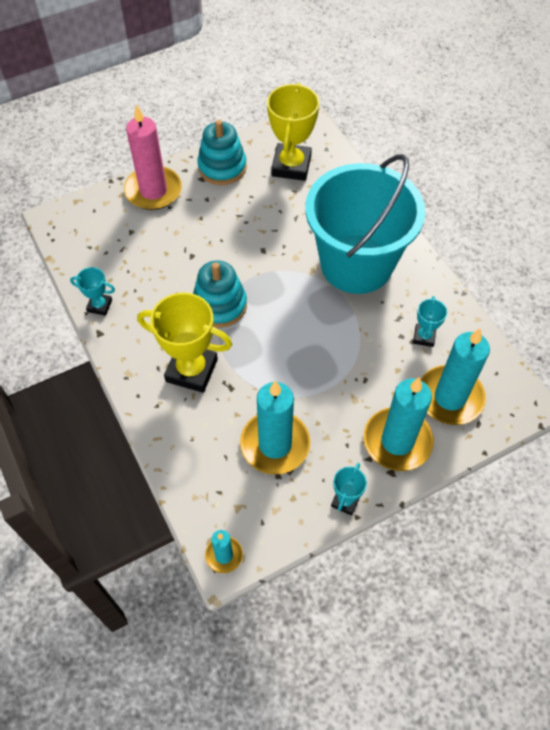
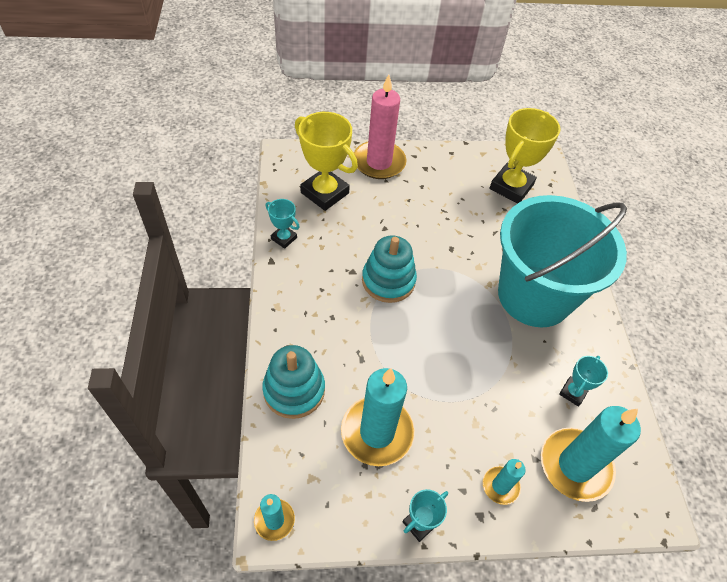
camera: 20 degrees right, 5 degrees down
yellow trophy [137,293,233,393] -> yellow trophy moved to [295,112,358,211]
turquoise stacking toy [197,120,247,185] -> turquoise stacking toy moved to [262,345,325,419]
turquoise candle [364,377,434,471] -> turquoise candle [483,459,526,505], size x0.50

